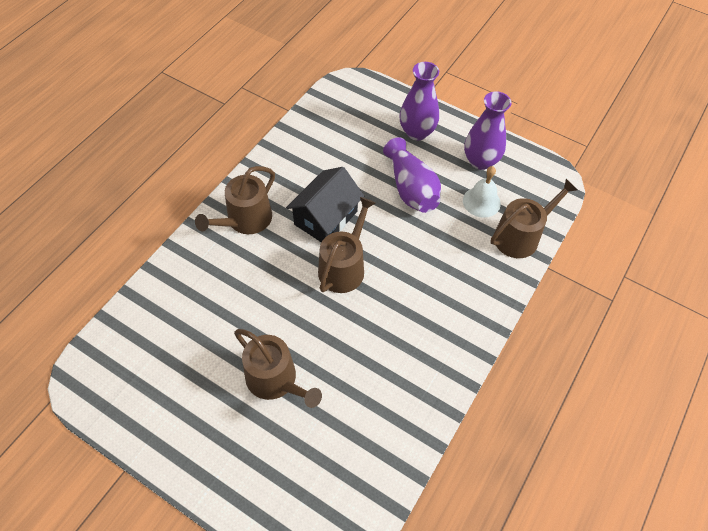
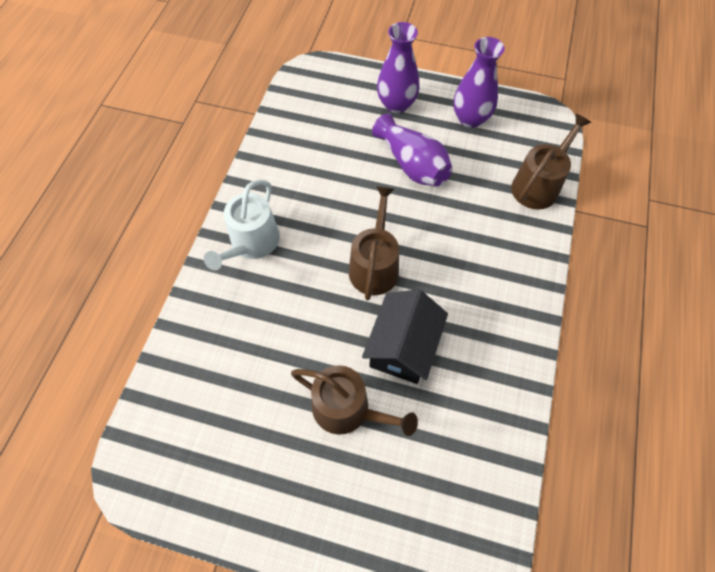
camera: 15 degrees left, 5 degrees up
brown watering can [195,166,275,234] -> white watering can [204,180,280,270]
black house [286,167,364,243] -> black house moved to [362,289,448,384]
white bell [463,166,501,218] -> none

